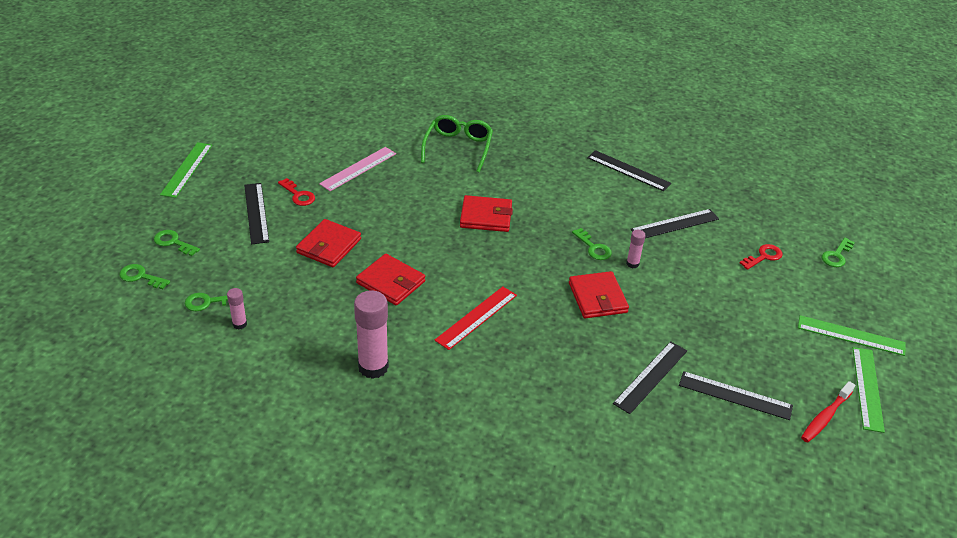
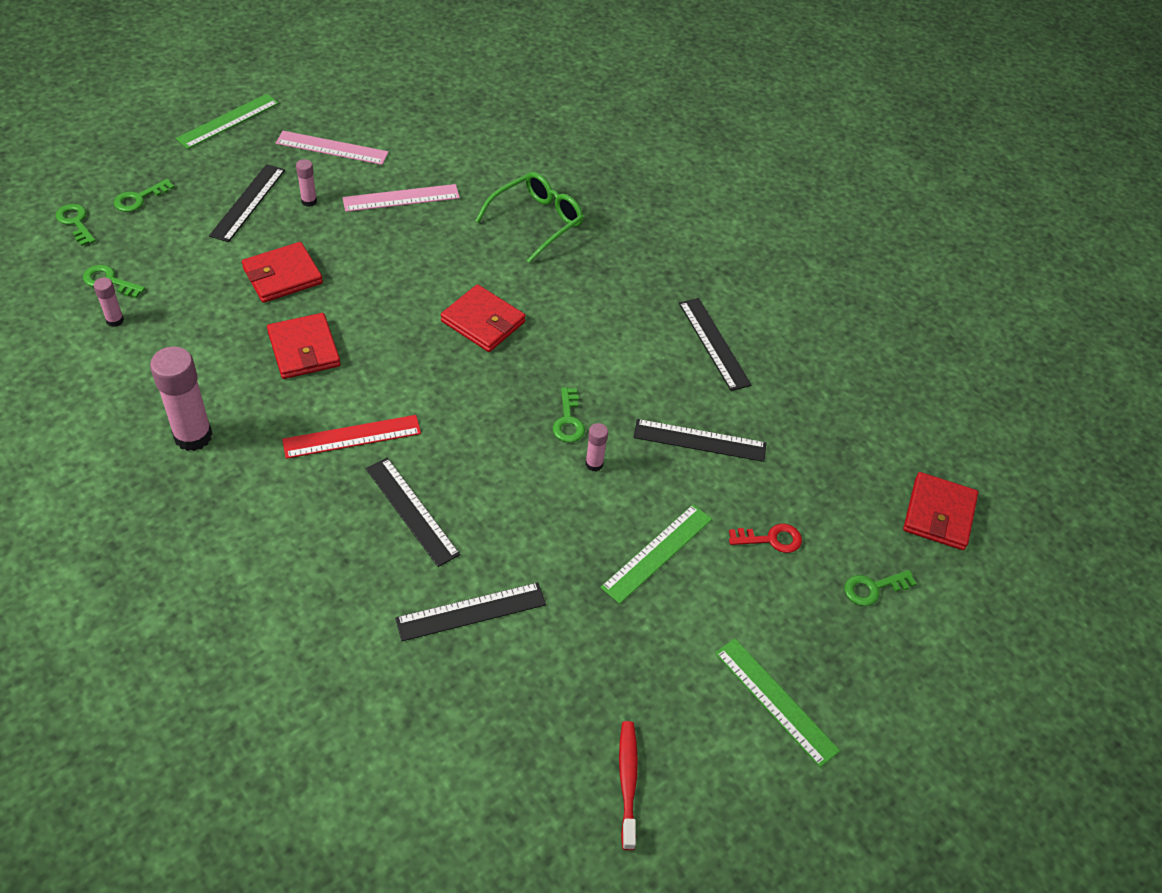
camera: 30 degrees right, 10 degrees up
green key [154,230,200,256] -> green key turned 105 degrees counterclockwise [114,179,175,212]
red key [278,178,315,206] -> pink glue stick [296,159,317,207]
red wallet [569,271,629,318] -> red wallet moved to [903,472,978,550]
black ruler [679,371,793,420] -> black ruler moved to [366,458,460,567]
red toothbrush [801,381,855,442] -> red toothbrush turned 105 degrees clockwise [619,721,638,850]
green ruler [853,347,885,433] -> green ruler moved to [600,504,712,604]
none -> pink ruler [276,131,389,165]

